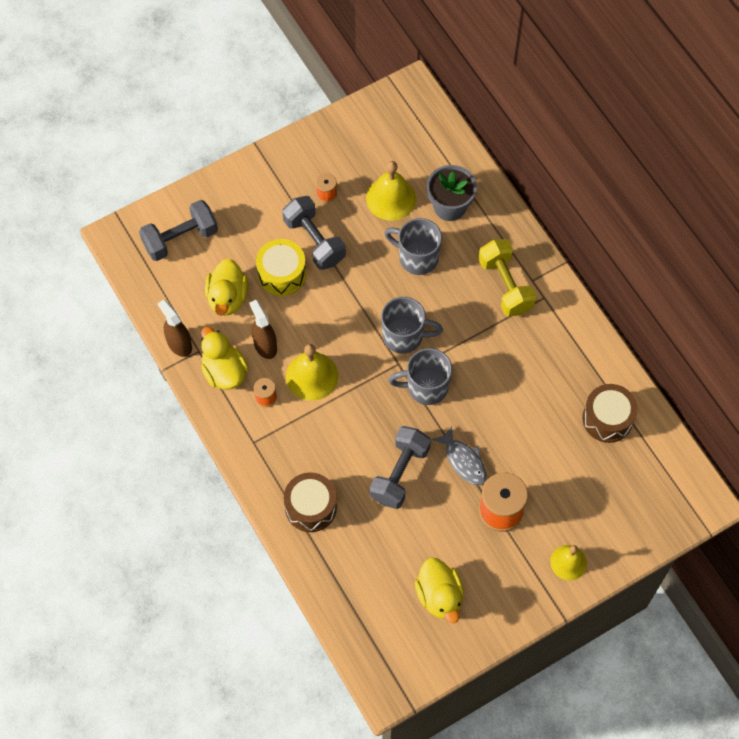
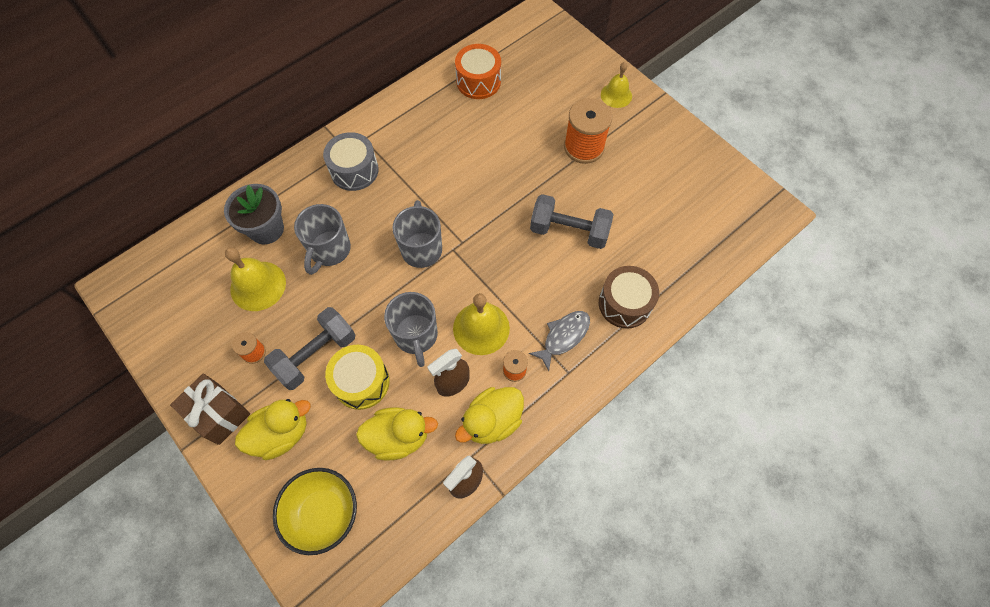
camera: 100 degrees left, 0 degrees up
grey dumbbell [139,200,218,261] -> yellow bowl [273,468,357,555]
grey mug [388,348,452,405] -> grey mug moved to [384,292,438,367]
yellow duck [415,558,464,623] -> yellow duck moved to [235,399,311,460]
grey fish [432,426,487,485] -> grey fish moved to [529,311,590,371]
yellow dumbbell [478,239,536,316] -> grey drum [323,132,379,191]
brown drum [582,384,638,443] -> orange drum [455,44,501,99]
none -> brown gift [170,373,250,445]

